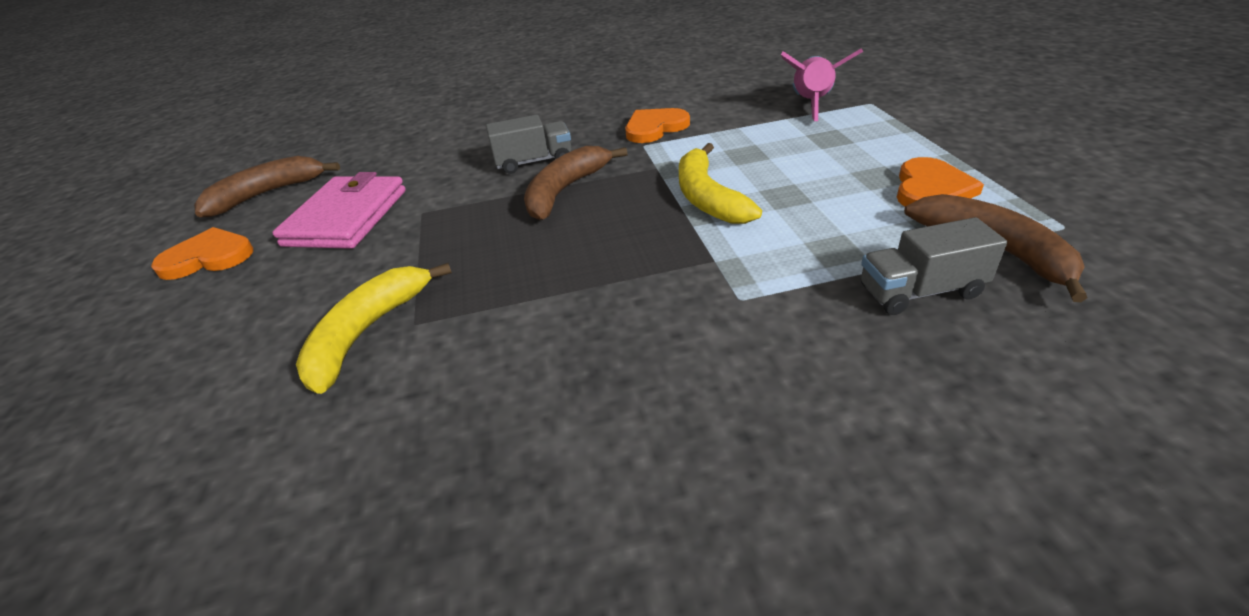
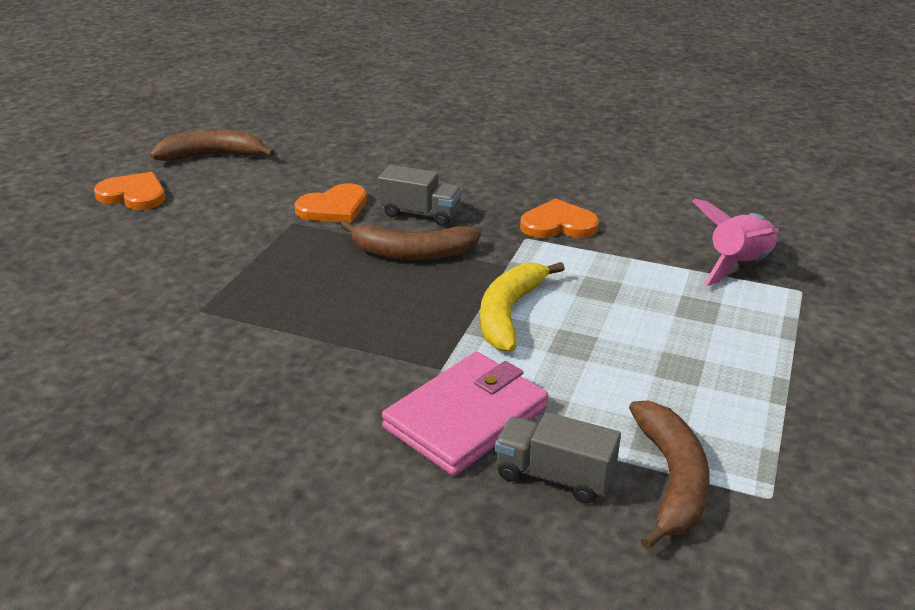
camera: 30 degrees right, 5 degrees down
pink wallet [272,172,406,249] -> pink wallet moved to [382,352,548,476]
yellow banana [296,263,452,394] -> none
brown banana [524,146,627,220] -> brown banana turned 150 degrees counterclockwise [340,220,481,260]
orange heart [897,157,984,206] -> orange heart moved to [295,183,367,223]

